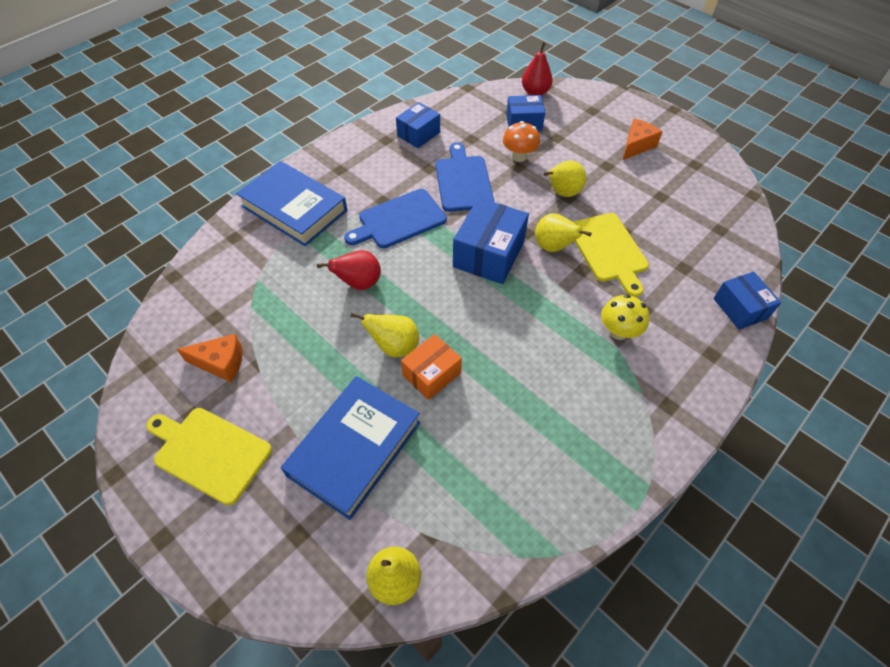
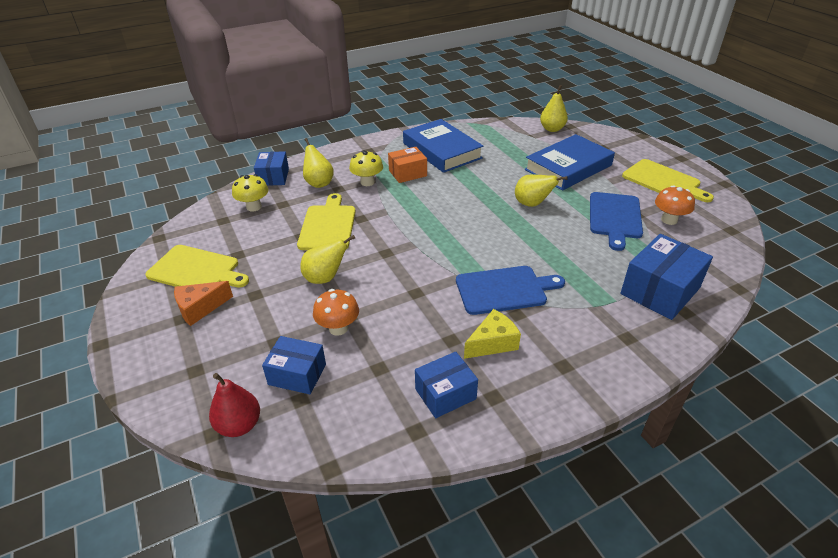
camera: 160 degrees left, 15 degrees down
orange cheese [177,334,242,382] -> orange mushroom [655,185,695,225]
blue book [236,161,347,246] -> blue book moved to [403,119,483,173]
red pear [317,250,381,290] -> none
orange box [401,334,462,400] -> orange box moved to [388,147,427,183]
blue cutting board [435,142,494,212] -> blue cutting board moved to [590,192,643,251]
blue box [453,198,529,284] -> blue box moved to [620,234,713,320]
yellow pear [535,213,591,252] -> yellow pear moved to [303,138,334,188]
none -> yellow cutting board [145,245,249,288]
none -> yellow mushroom [232,174,269,212]
none -> yellow cheese [464,309,521,359]

